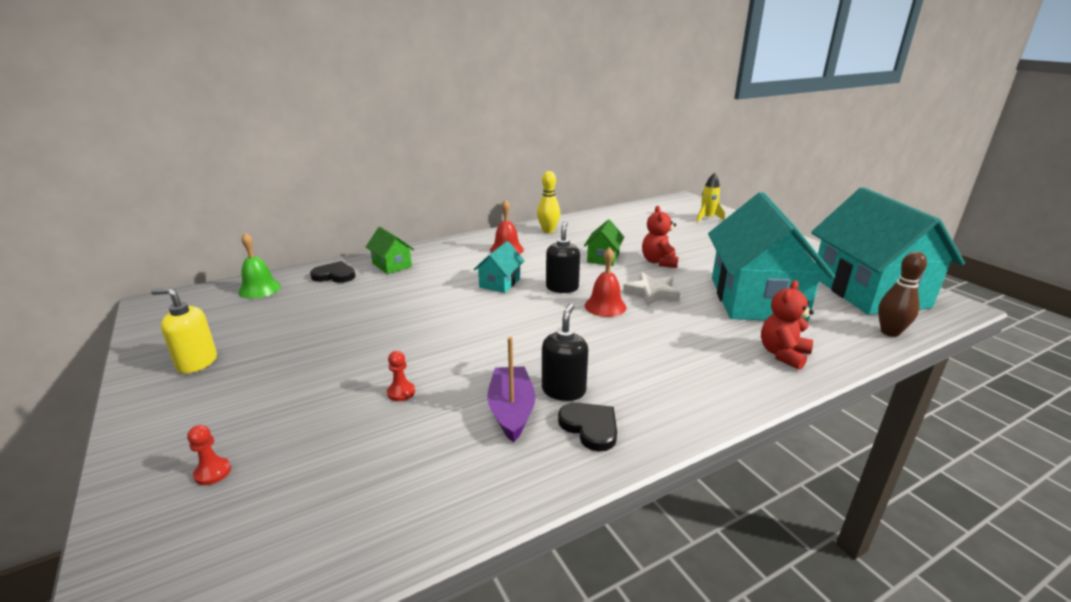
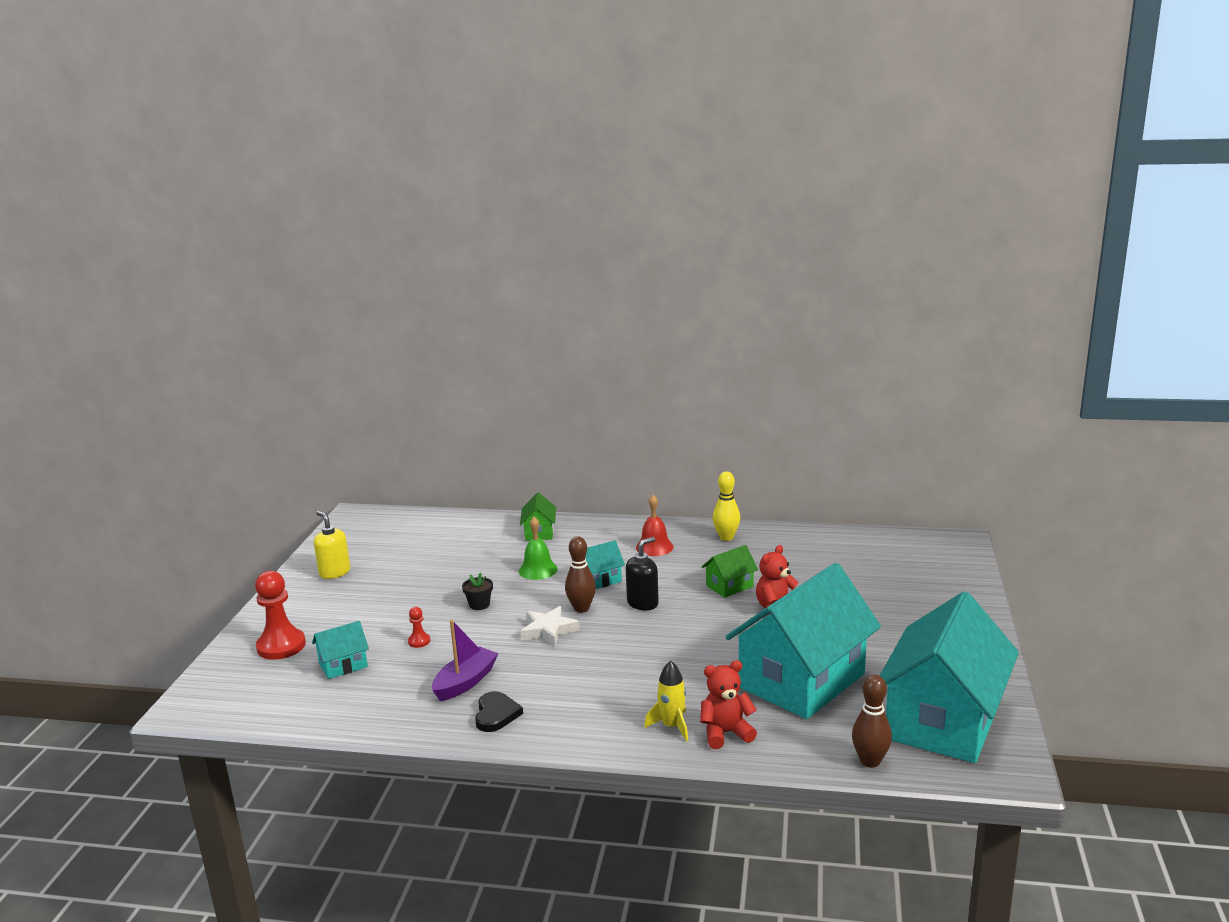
camera: 40 degrees right, 5 degrees down
red pawn [187,425,231,485] -> red pawn [255,571,306,660], size x2.15
green bell [238,233,281,299] -> green bell moved to [519,517,557,580]
black heart [310,261,355,283] -> none
black soap dispenser [542,303,588,401] -> none
red bell [585,247,626,317] -> none
white star [623,272,680,307] -> white star moved to [521,606,580,646]
yellow rocket [697,173,725,222] -> yellow rocket moved to [644,660,688,741]
none -> turquoise house [312,621,369,679]
none -> black flower pot [462,573,493,610]
none -> brown bowling pin [565,536,596,613]

